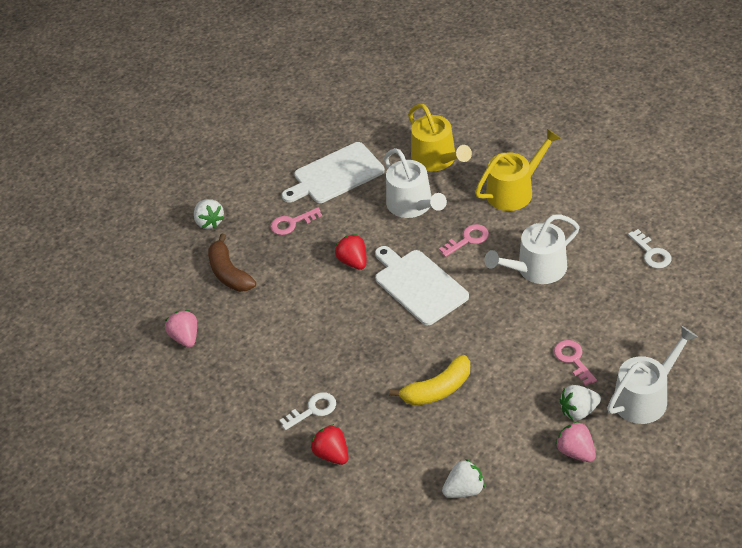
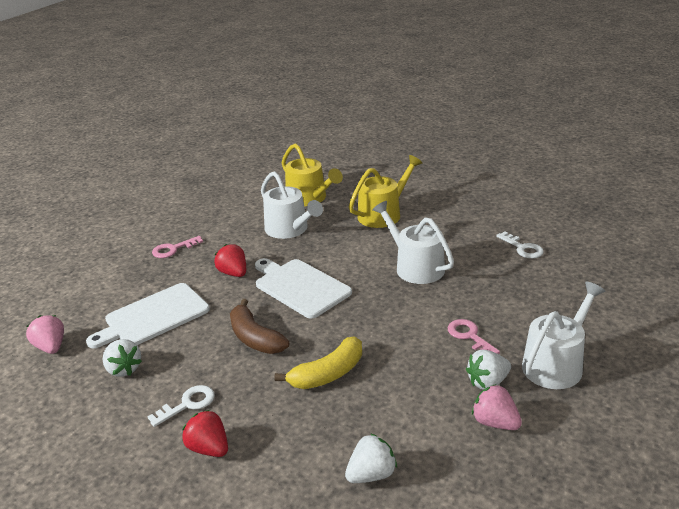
camera: 10 degrees left, 15 degrees down
white strawberry [194,199,224,229] -> white strawberry moved to [103,339,142,377]
brown banana [208,234,256,292] -> brown banana moved to [230,299,289,354]
white cutting board [282,142,385,203] -> white cutting board moved to [86,283,210,348]
pink key [439,224,489,257] -> none
white watering can [484,214,580,284] -> white watering can turned 90 degrees clockwise [372,201,454,284]

